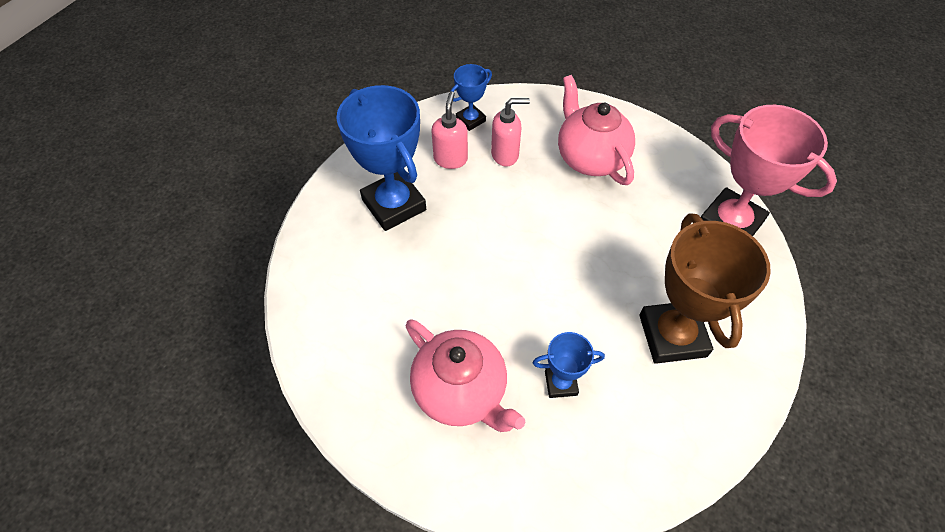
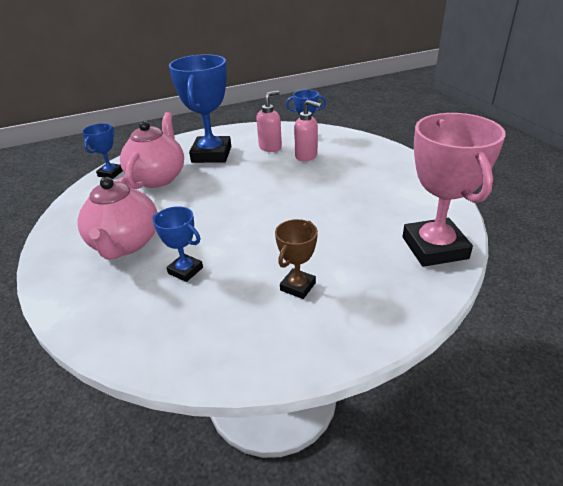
camera: 40 degrees right, 20 degrees down
pink teapot [558,75,635,185] -> pink teapot moved to [120,112,184,189]
brown trophy [639,213,771,364] -> brown trophy [275,219,318,299], size x0.50
none -> blue trophy [82,123,123,179]

